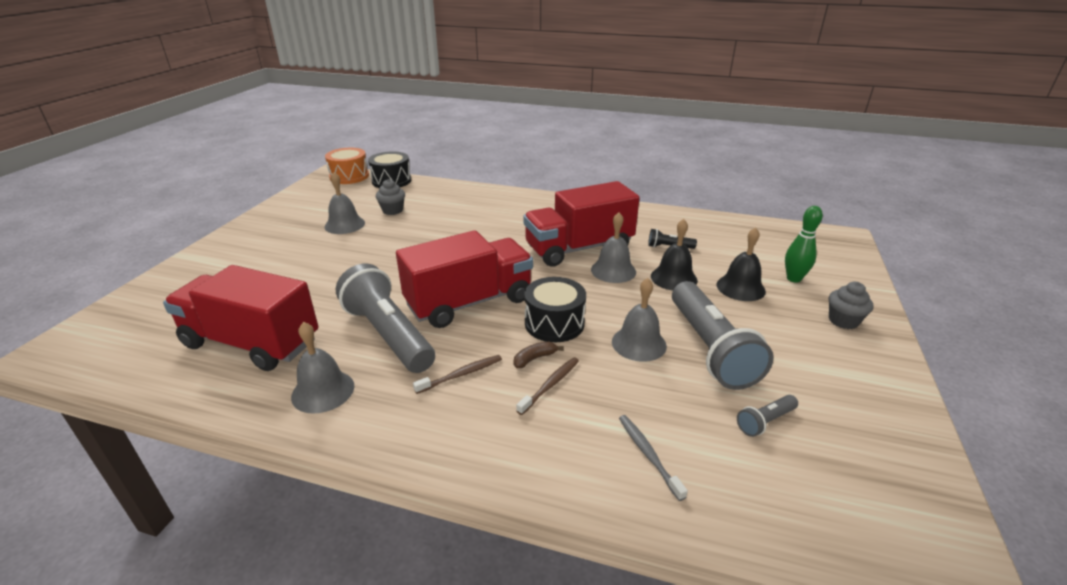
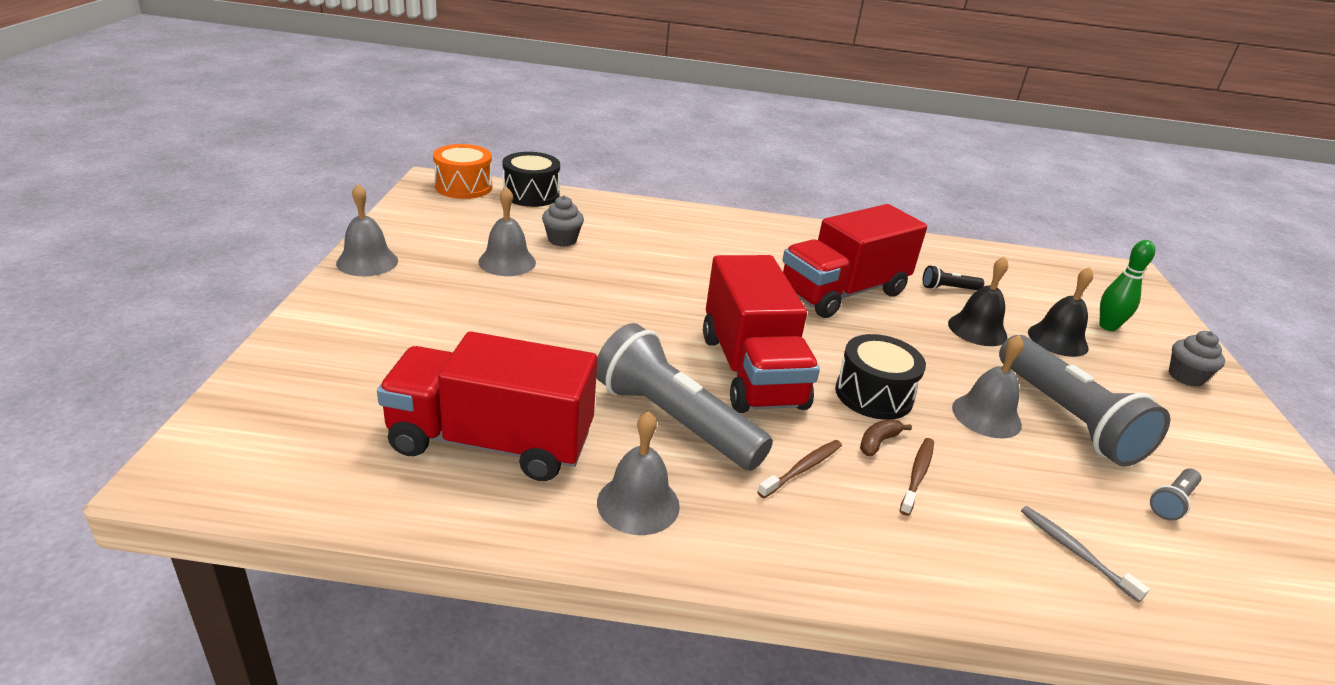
camera: 15 degrees left, 0 degrees up
red truck [396,230,533,328] -> red truck turned 120 degrees clockwise [703,255,820,413]
grey bell [591,212,636,283] -> grey bell moved to [336,184,398,276]

